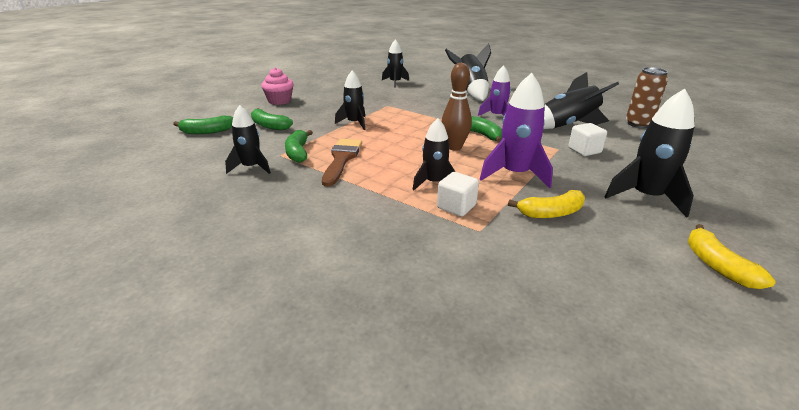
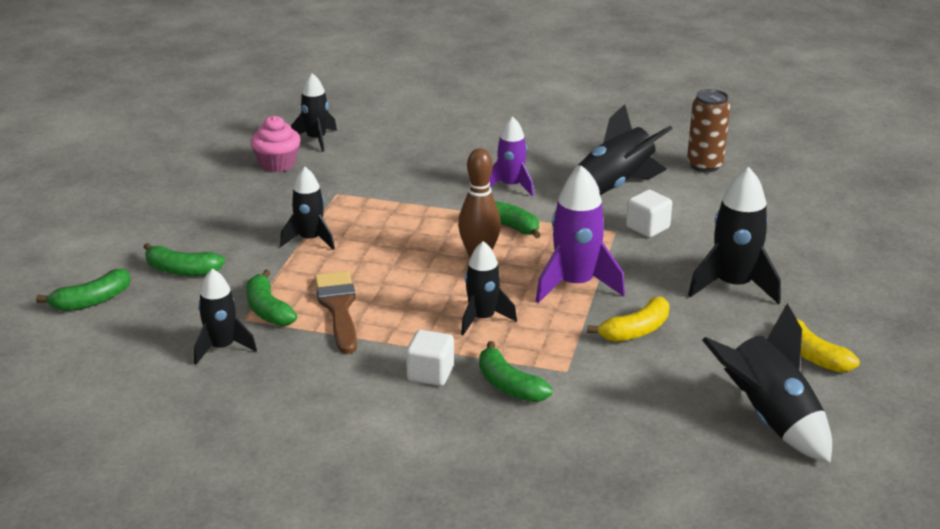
camera: 20 degrees left, 0 degrees up
pink cupcake [261,67,294,105] -> pink cupcake moved to [251,116,301,172]
white cube [437,172,479,216] -> white cube moved to [406,330,454,386]
black rocket [445,43,491,101] -> black rocket moved to [702,303,832,463]
none -> green banana [479,341,553,402]

